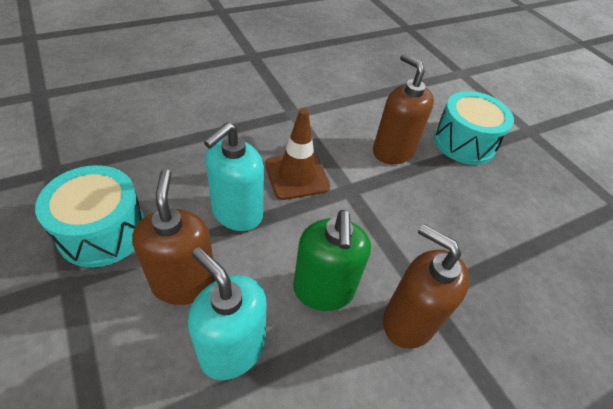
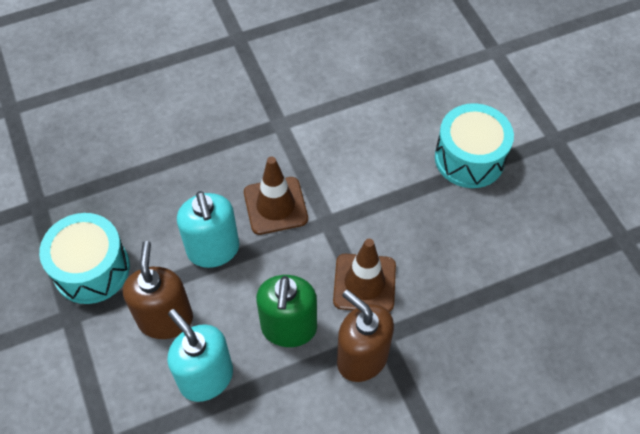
camera: 10 degrees right, 10 degrees up
turquoise soap dispenser [204,122,264,231] -> turquoise soap dispenser turned 60 degrees counterclockwise [177,191,239,268]
brown soap dispenser [373,53,434,164] -> none
none -> brown traffic cone [333,239,396,312]

